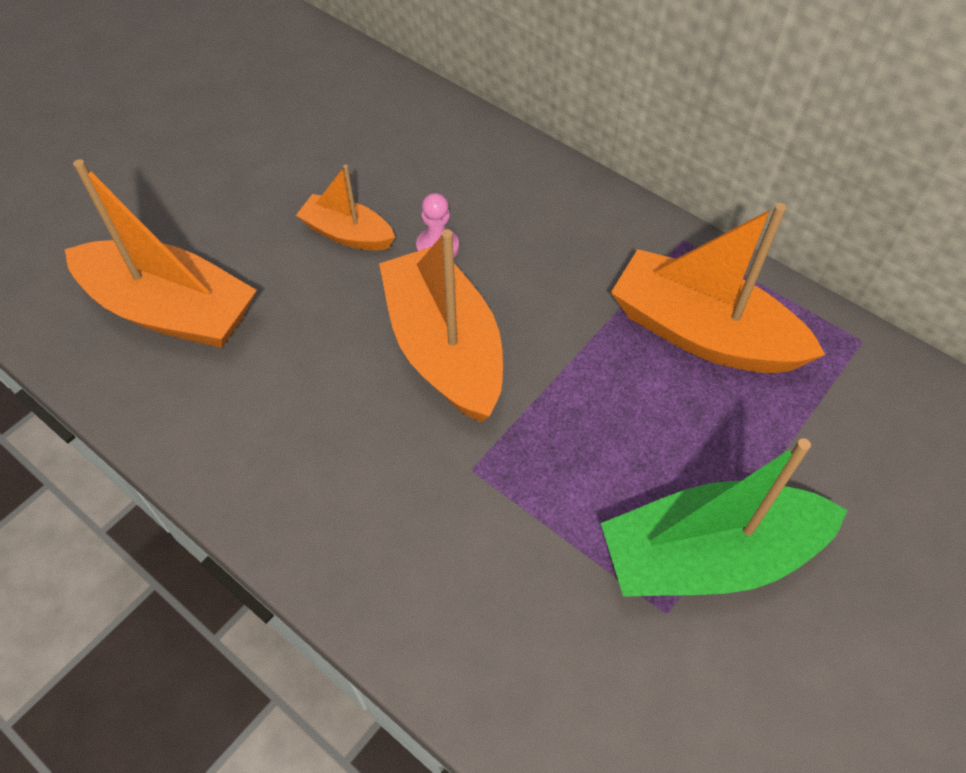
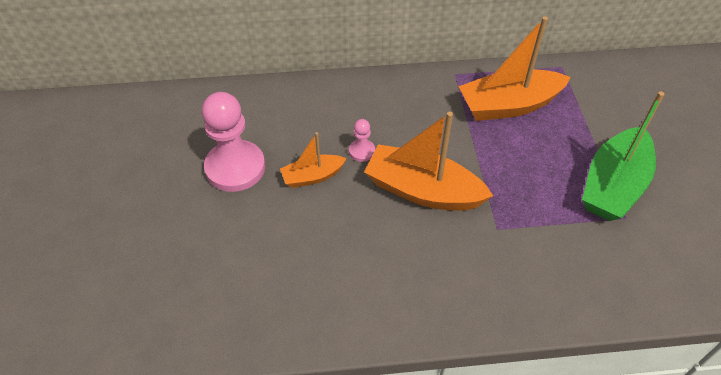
camera: 45 degrees left, 5 degrees down
orange boat [65,159,257,348] -> none
none -> pink pawn [202,92,265,192]

